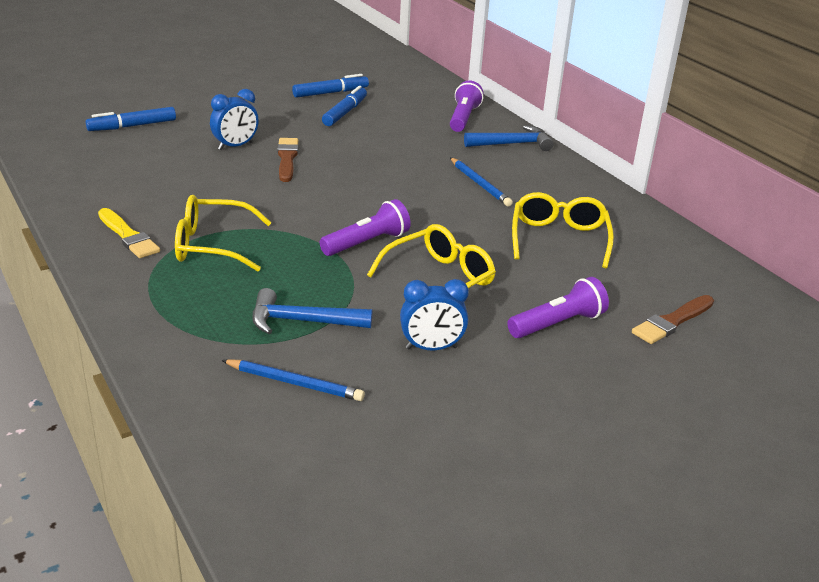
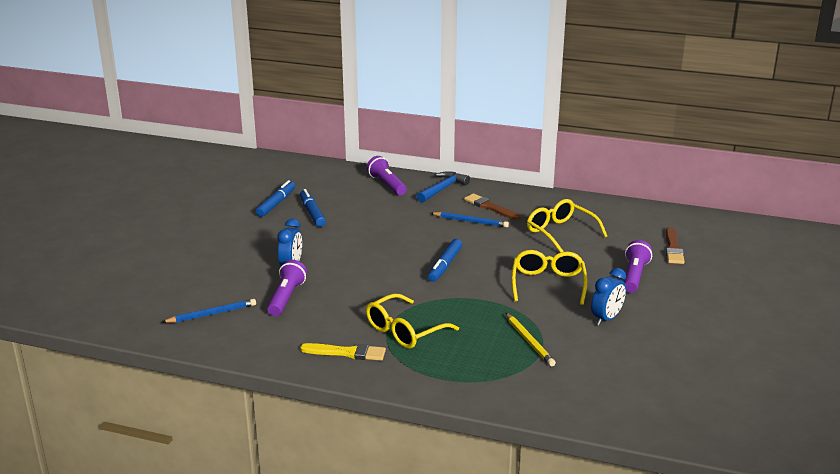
camera: 40 degrees left, 5 degrees down
blue marker [86,107,176,131] -> blue marker moved to [428,239,462,282]
blue pencil [221,359,365,401] -> blue pencil moved to [162,299,256,323]
blue hammer [252,288,372,334] -> yellow pencil [506,313,556,366]
brown brush [277,138,298,182] -> brown brush moved to [464,193,520,220]
purple flashlight [320,199,411,256] -> purple flashlight moved to [267,260,307,316]

